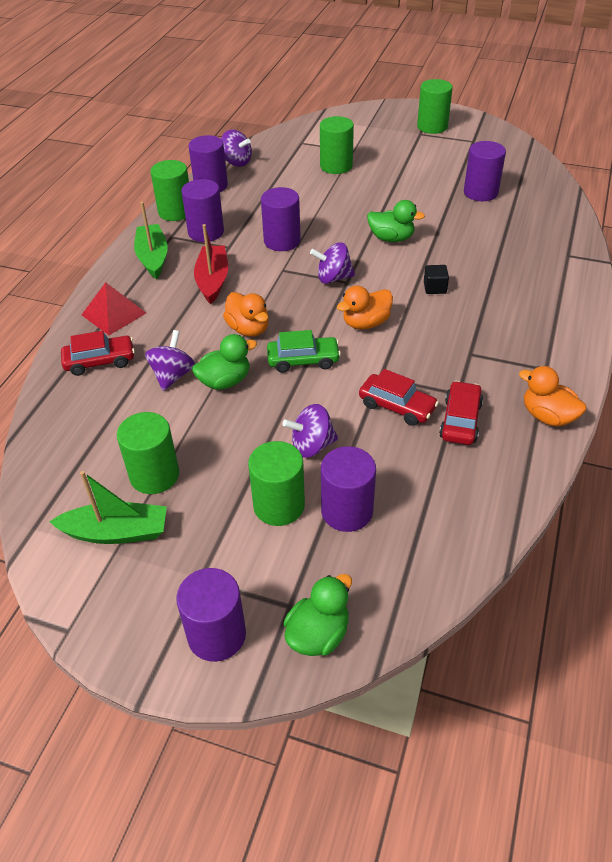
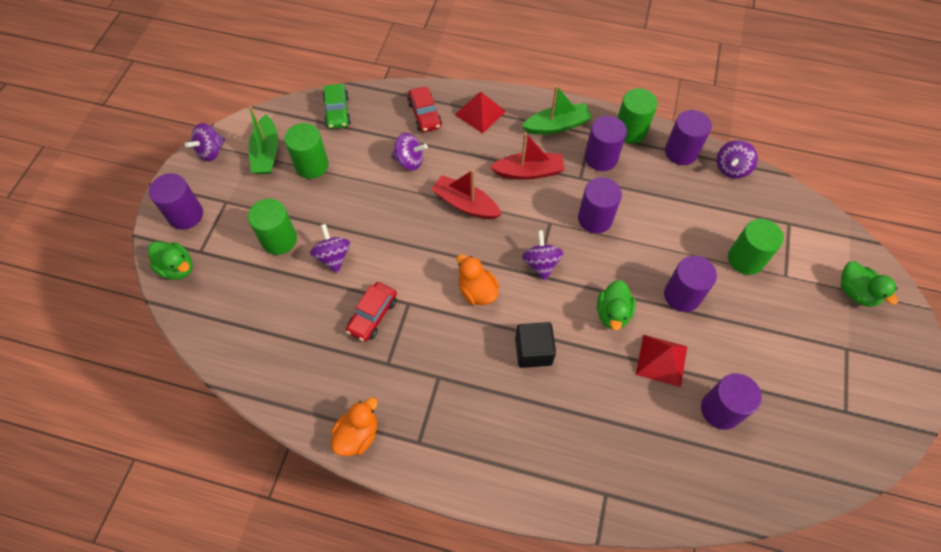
camera: 85 degrees right, 15 degrees up
green duck [192,334,257,390] -> green duck moved to [841,261,898,307]
orange duck [223,292,268,337] -> red boat [431,169,502,219]
green car [267,330,341,373] -> green car moved to [323,84,351,129]
purple cylinder [321,446,376,532] -> purple cylinder moved to [664,256,717,312]
green cylinder [417,79,453,134] -> none
black cube [424,265,449,294] -> black cube [515,322,556,368], size x1.66
red car [439,381,483,445] -> none
none -> purple spinning top [185,123,225,161]
none -> red pyramid [636,335,687,387]

